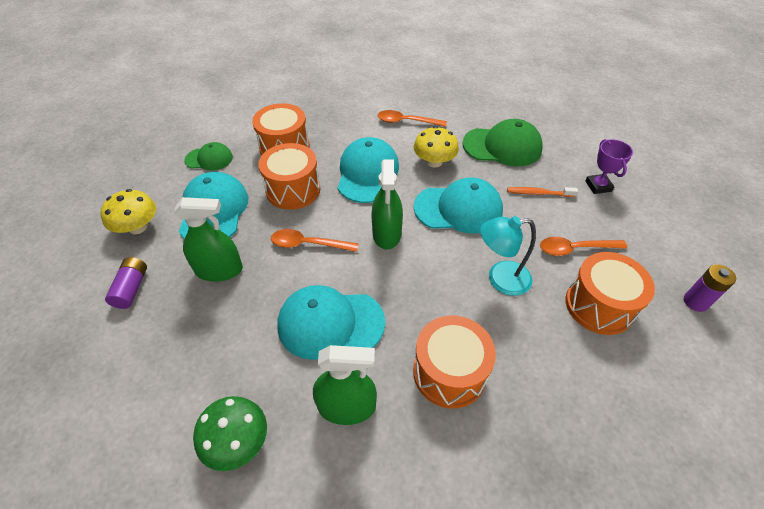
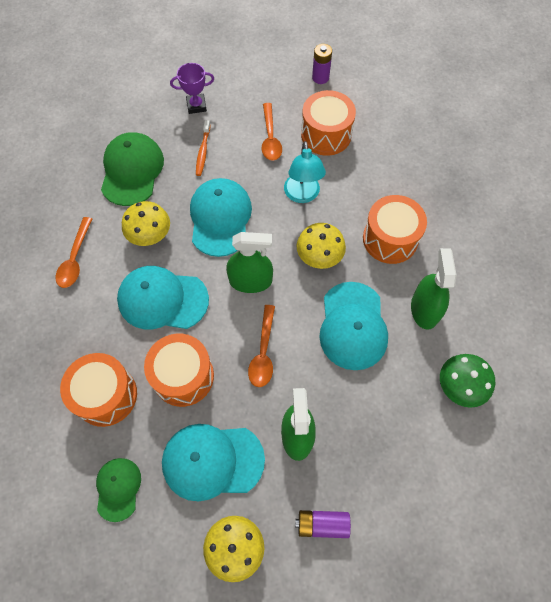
camera: 90 degrees left, 15 degrees up
none -> yellow mushroom [297,223,346,269]

